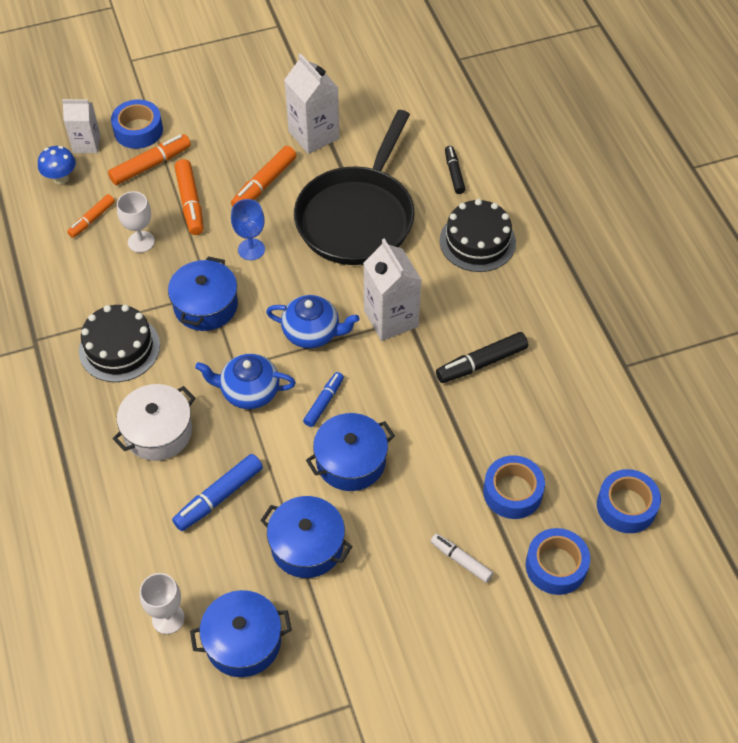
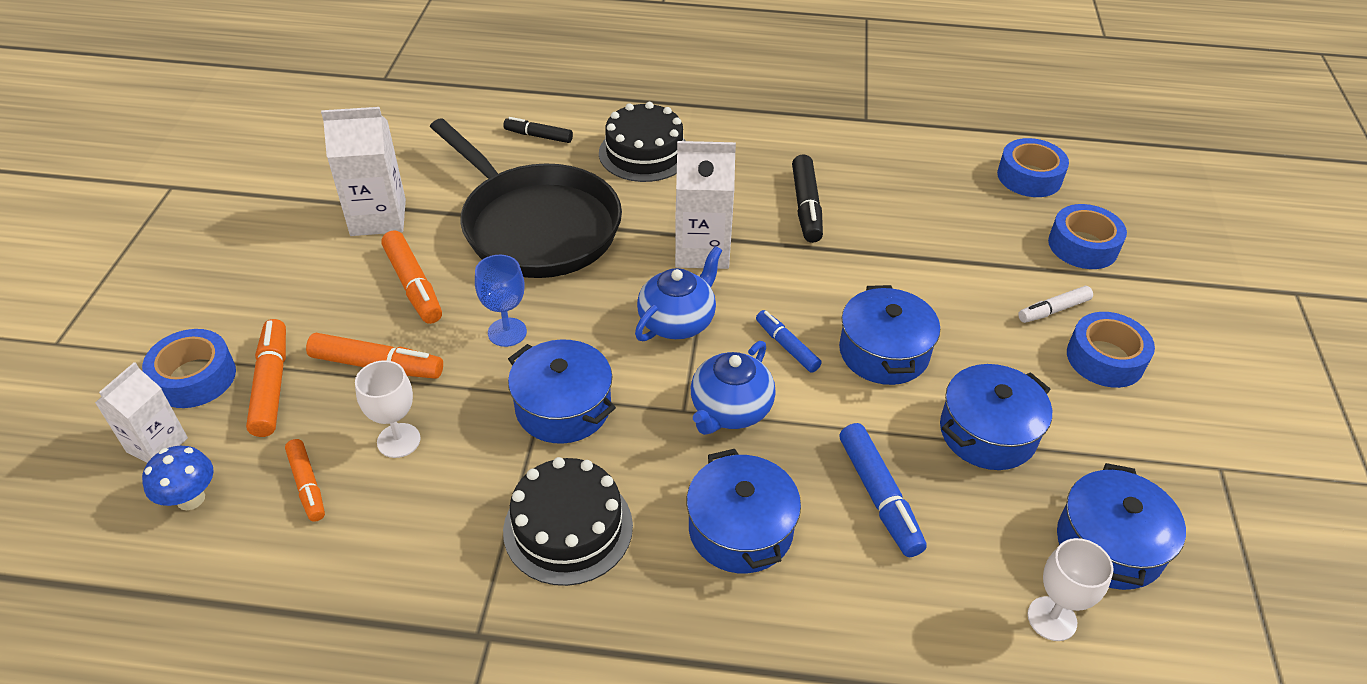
camera: 65 degrees left, 10 degrees down
white pot [112,384,195,461] -> blue pot [687,449,801,573]
blue tape [483,455,545,519] -> blue tape moved to [1067,312,1155,388]

